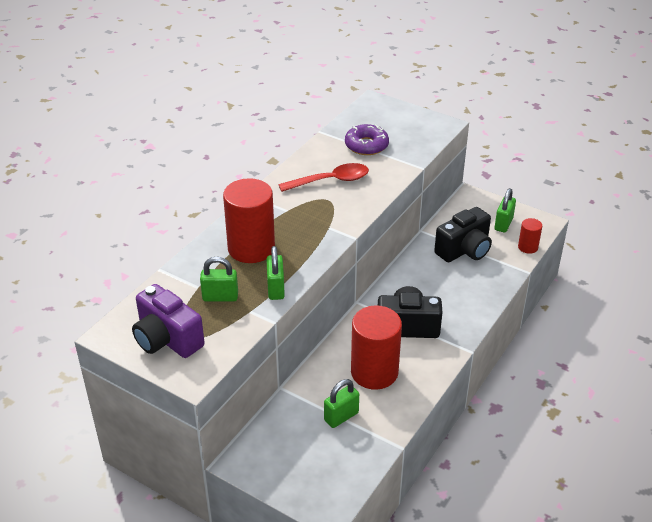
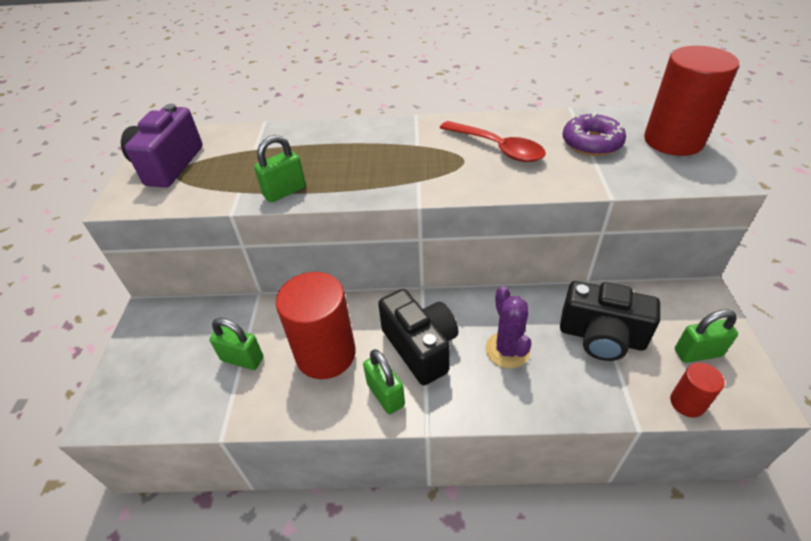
camera: 60 degrees right, 5 degrees up
green padlock [200,257,238,301] -> green padlock moved to [363,349,405,414]
red cylinder [223,178,275,263] -> red cylinder moved to [644,46,739,156]
none -> purple cactus [485,286,532,369]

